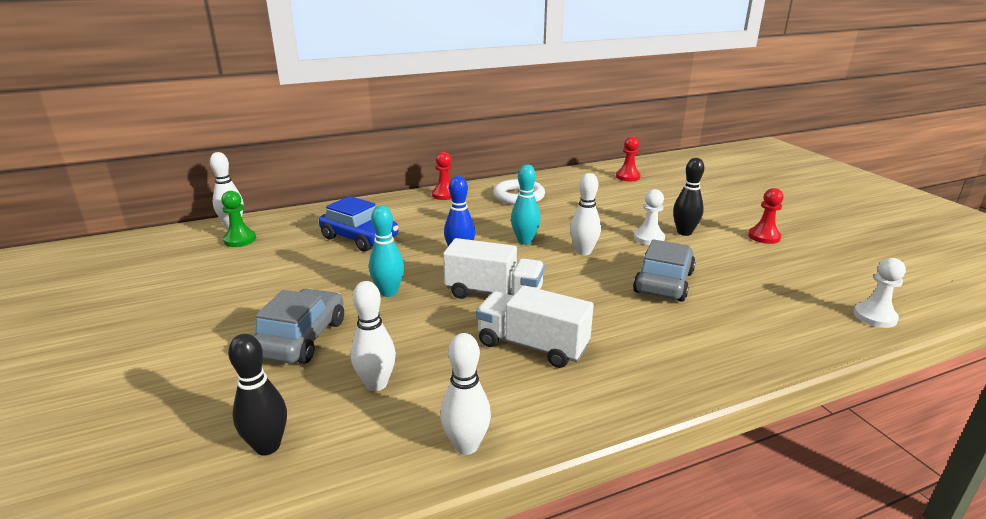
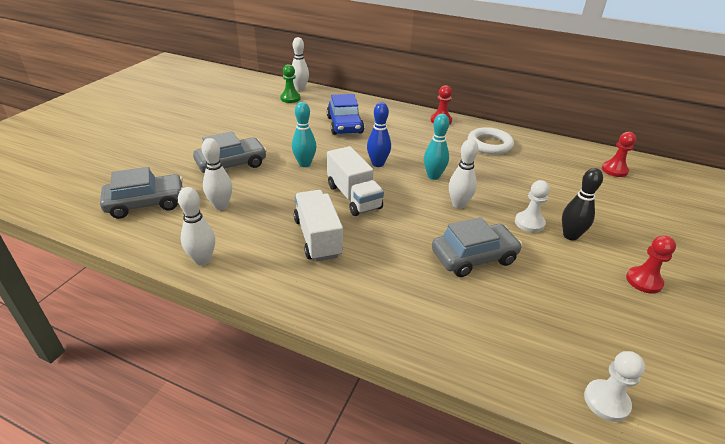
camera: 45 degrees right, 10 degrees up
black bowling pin [228,334,287,456] -> grey car [100,167,183,219]

